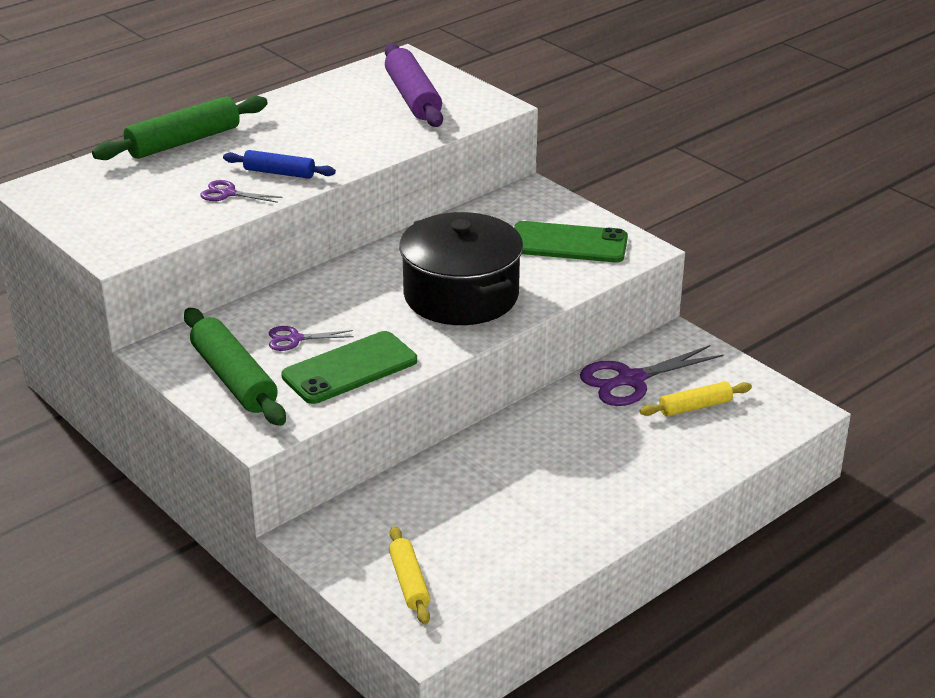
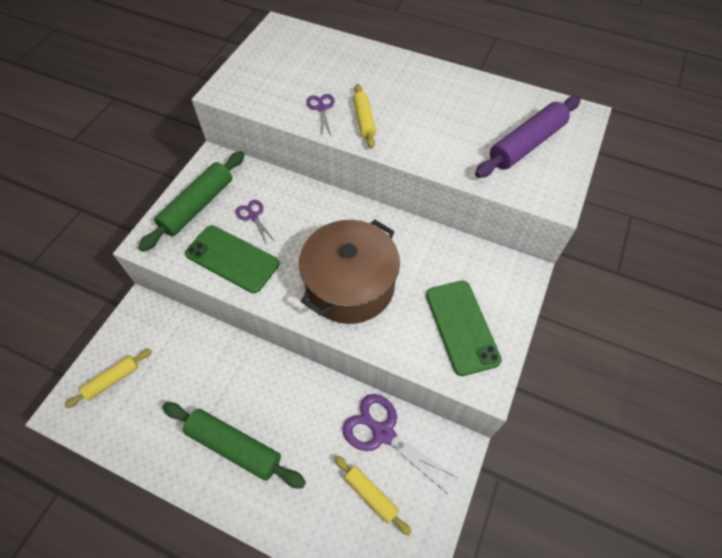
camera: 65 degrees right, 25 degrees up
green rolling pin [92,96,268,160] -> green rolling pin moved to [162,402,306,488]
blue rolling pin [223,150,336,179] -> yellow rolling pin [353,84,376,149]
black pot [399,212,523,325] -> brown pot [299,220,400,324]

